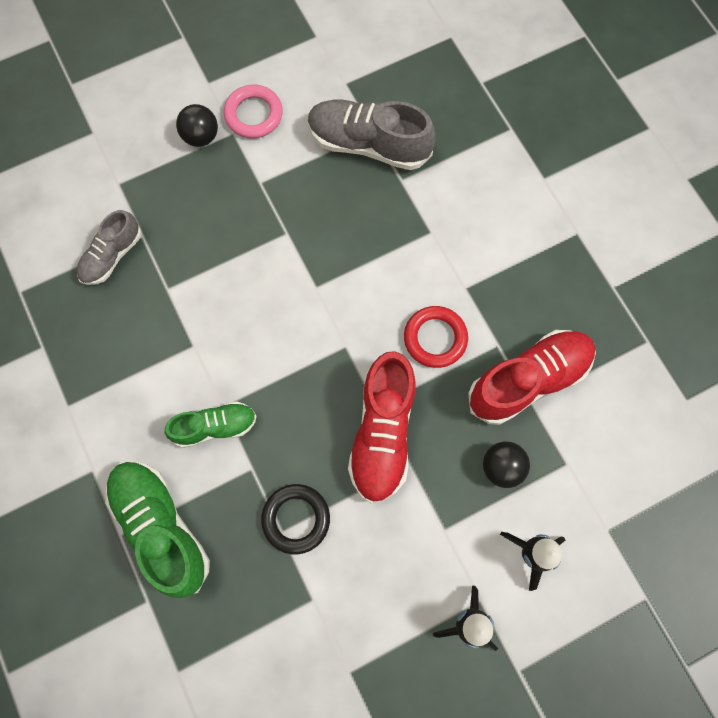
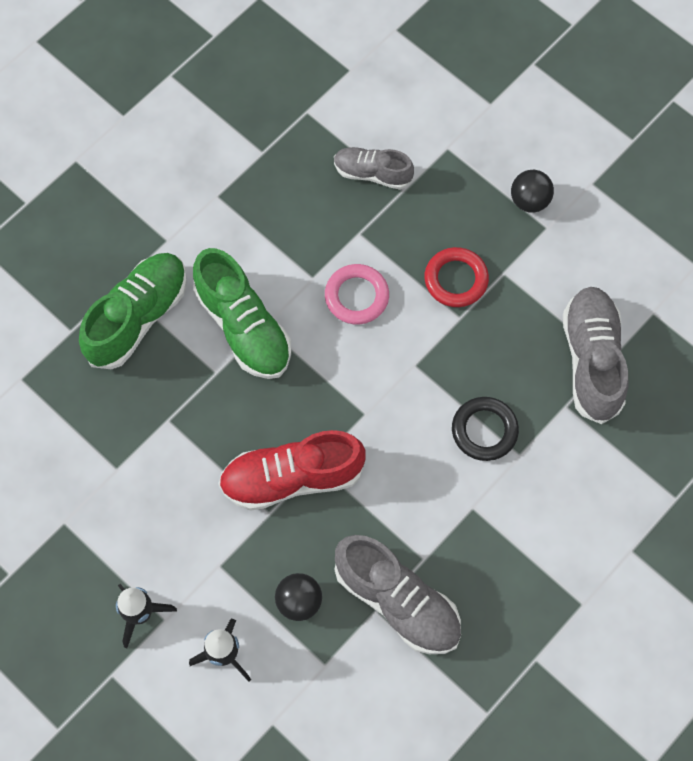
camera: 70 degrees right, 5 degrees down
green shoe [165,401,257,448] -> green shoe [193,248,291,379], size x1.64
pink ring [224,85,283,138] -> pink ring moved to [325,264,389,324]
black ring [261,484,330,554] -> black ring moved to [452,397,519,461]
red ring [404,306,468,368] -> red ring moved to [424,247,489,307]
red shoe [468,330,596,425] -> grey shoe [335,535,461,654]

